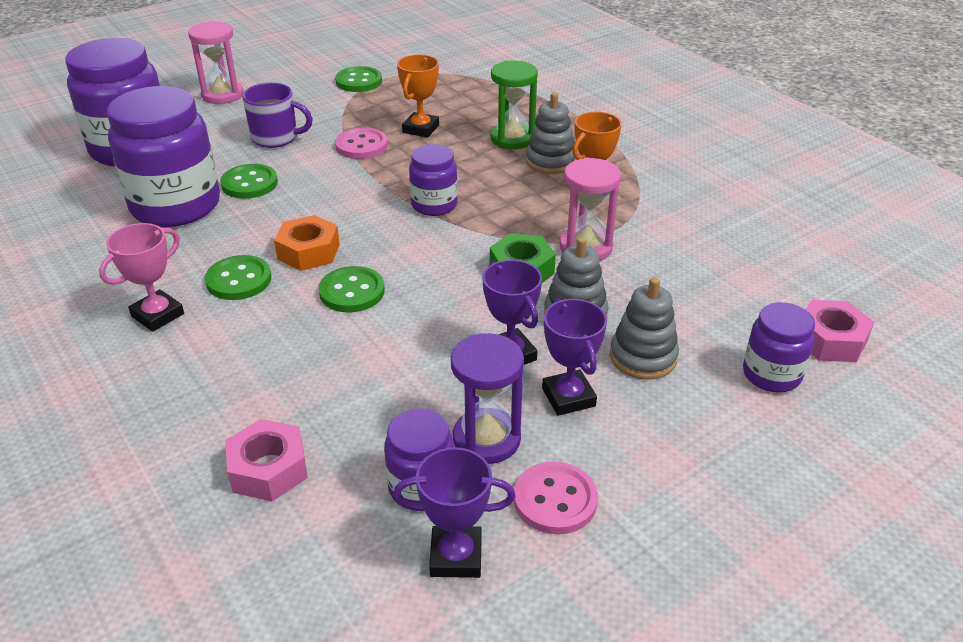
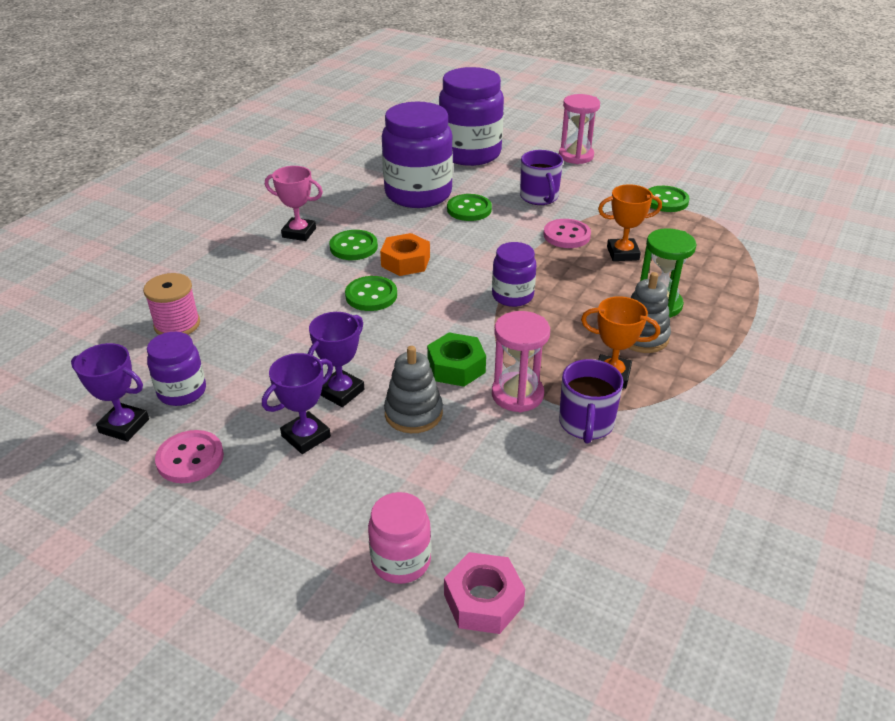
camera: 65 degrees right, 0 degrees up
pink nut [225,419,308,502] -> pink spool [143,273,200,335]
purple trophy [393,447,515,578] -> purple trophy turned 45 degrees counterclockwise [71,343,149,442]
purple hourglass [451,333,524,464] -> none
grey stacking toy [610,277,679,380] -> none
purple jar [743,302,815,393] -> pink jar [368,492,431,584]
none -> purple mug [559,359,623,444]

